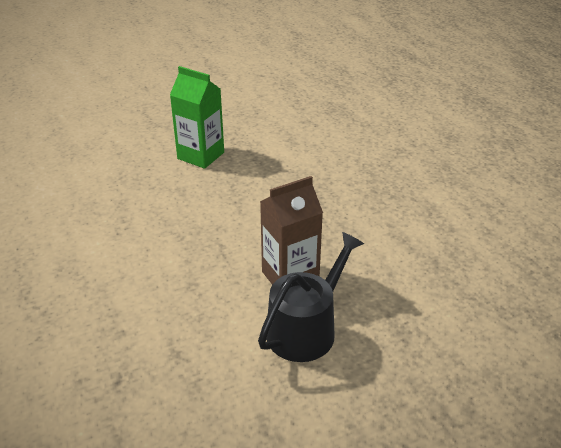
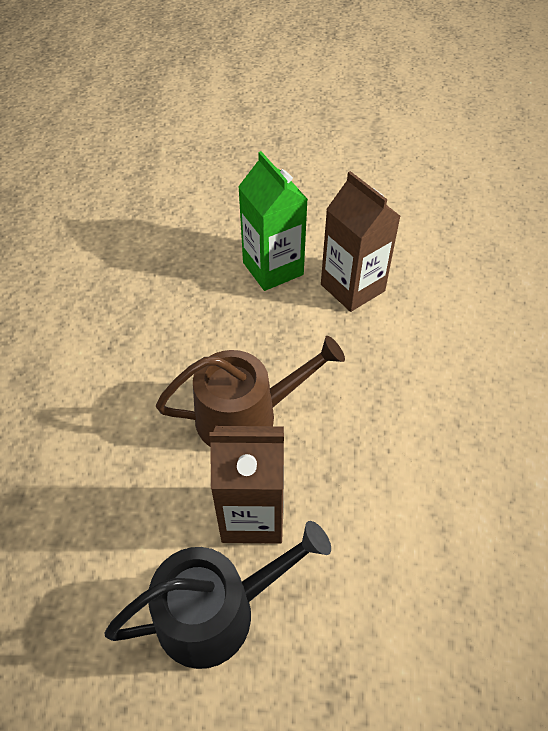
camera: 30 degrees right, 15 degrees up
none -> brown watering can [156,336,345,447]
none -> brown carton [321,171,401,312]

